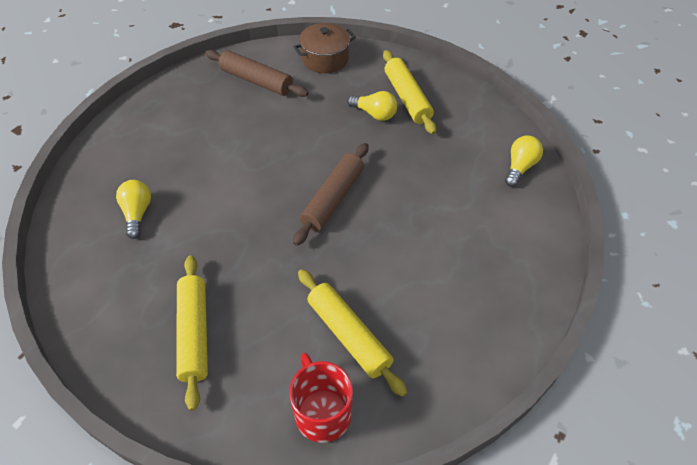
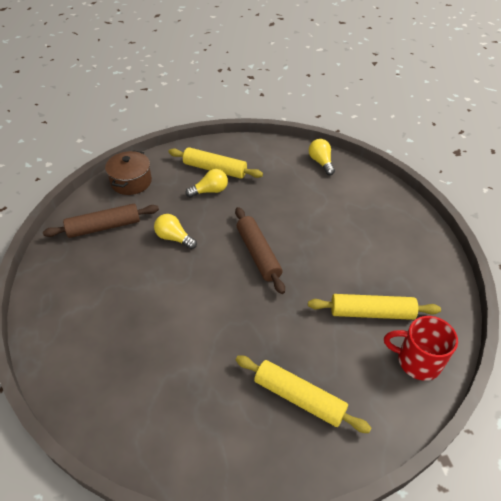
camera: 50 degrees left, 5 degrees down
yellow light bulb [116,180,151,239] -> yellow light bulb moved to [154,214,197,249]

